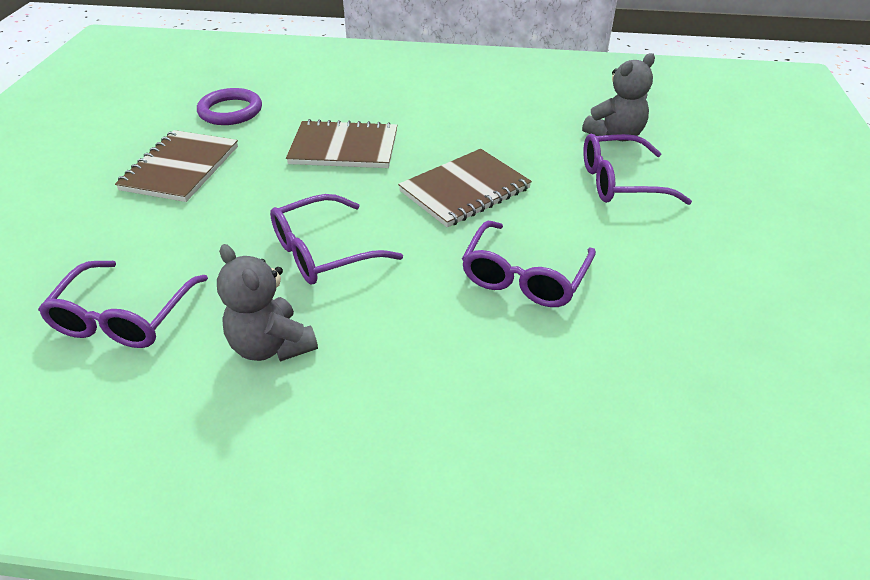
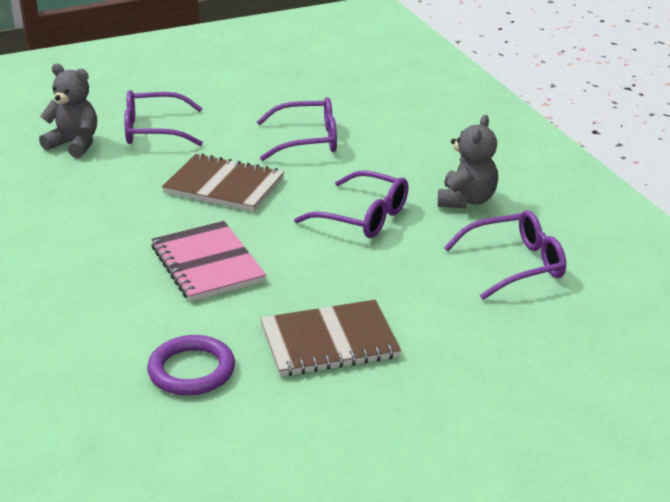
camera: 120 degrees left, 10 degrees down
brown notebook [286,119,397,168] -> pink notebook [151,221,266,302]
purple glasses [583,134,692,205] -> purple glasses turned 120 degrees clockwise [124,90,203,146]

